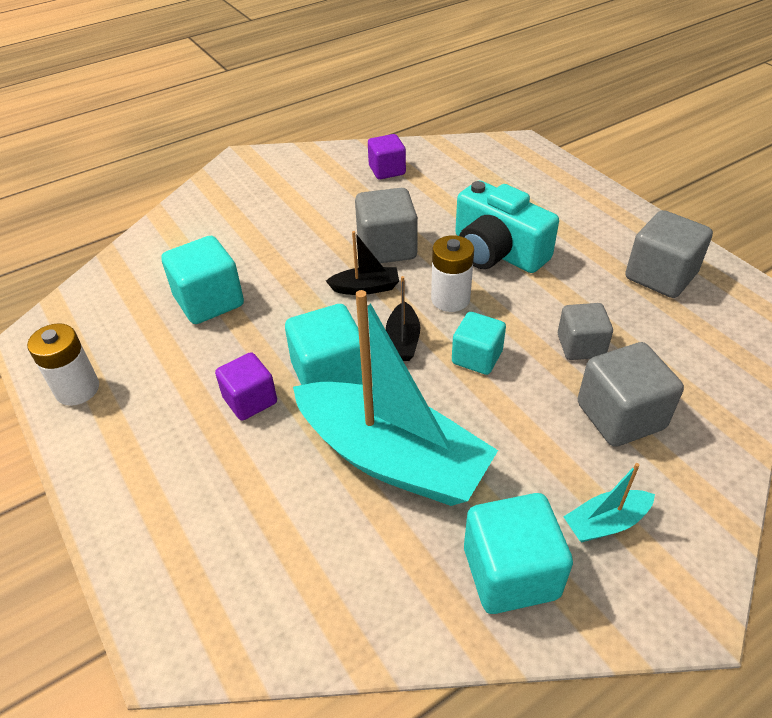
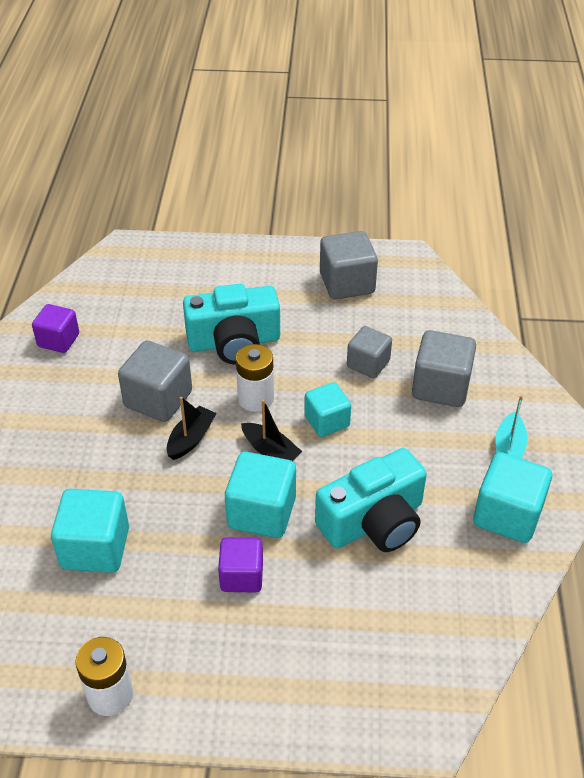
camera: 55 degrees left, 0 degrees up
turquoise boat [293,290,498,506] -> turquoise camera [315,448,427,552]

